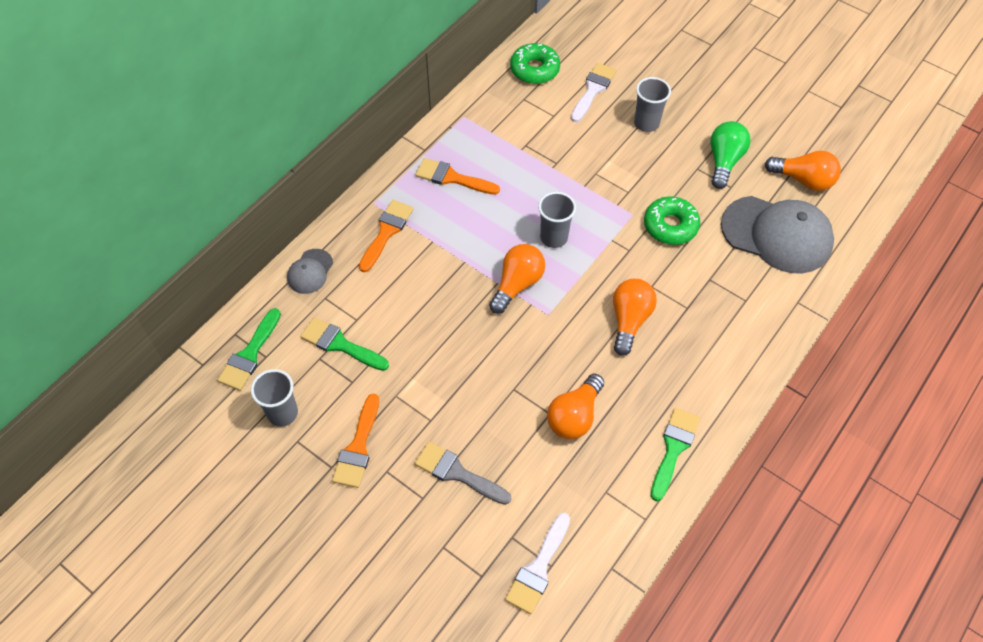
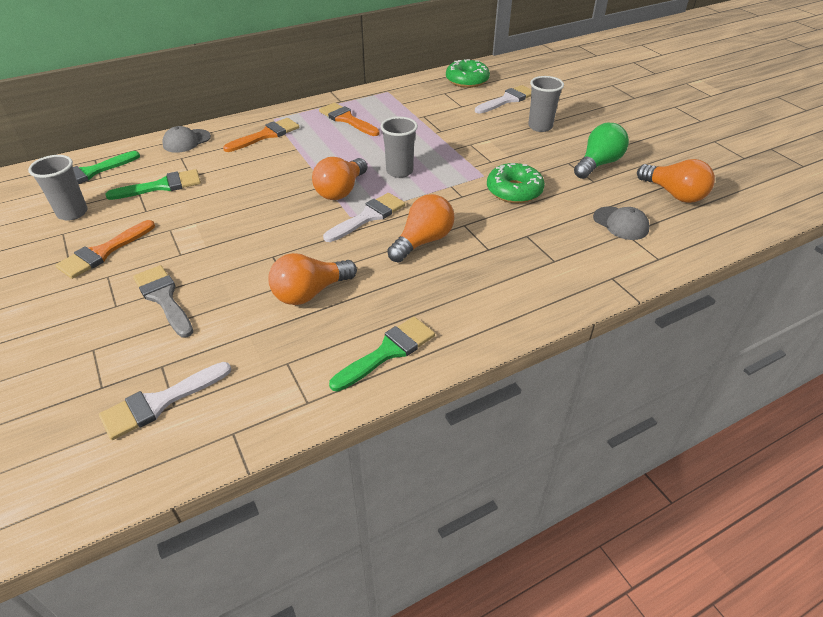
camera: 25 degrees right, 15 degrees down
green brush [300,317,389,371] -> green brush turned 105 degrees clockwise [105,169,201,200]
orange light bulb [489,244,545,314] -> orange light bulb turned 150 degrees clockwise [312,157,367,200]
grey cap [721,196,834,273] -> grey cap [593,206,650,240], size x0.47
none -> white brush [323,193,405,242]

